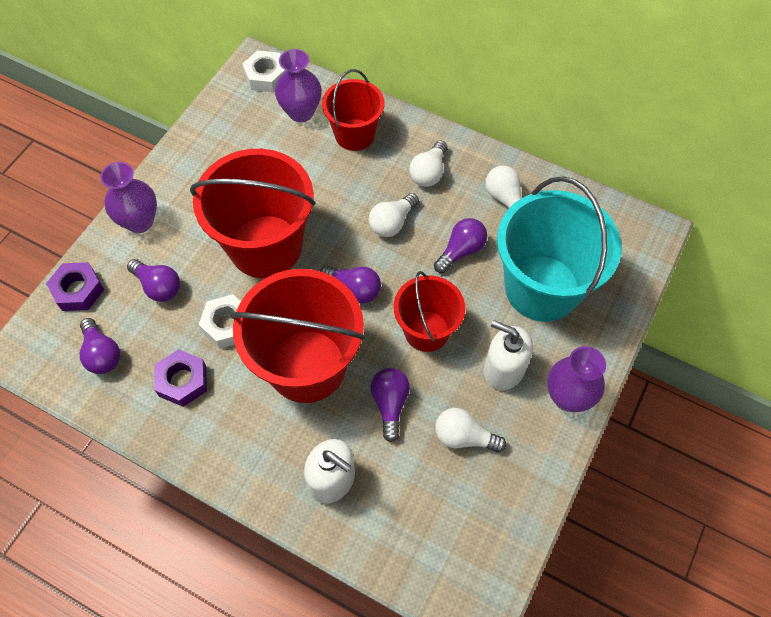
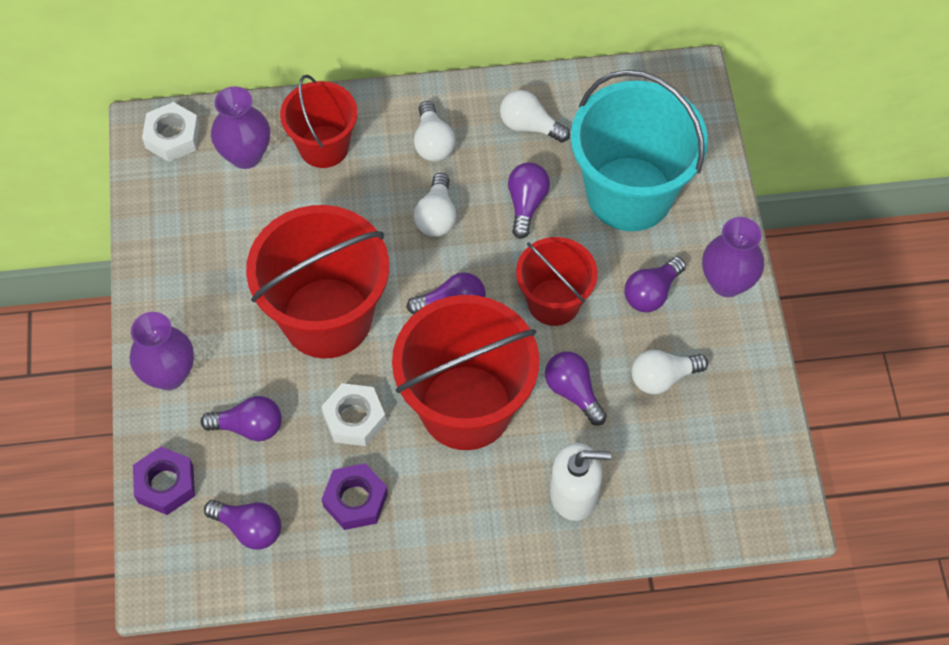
camera: 35 degrees left, 0 degrees up
white soap dispenser [484,320,533,390] -> purple light bulb [624,257,686,312]

